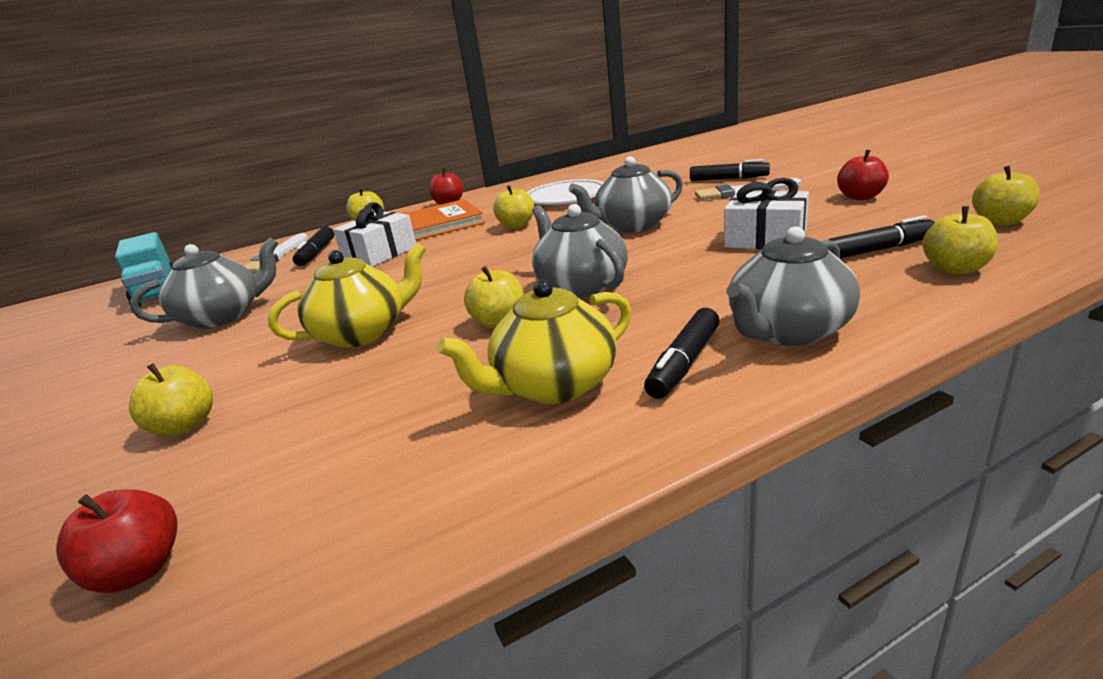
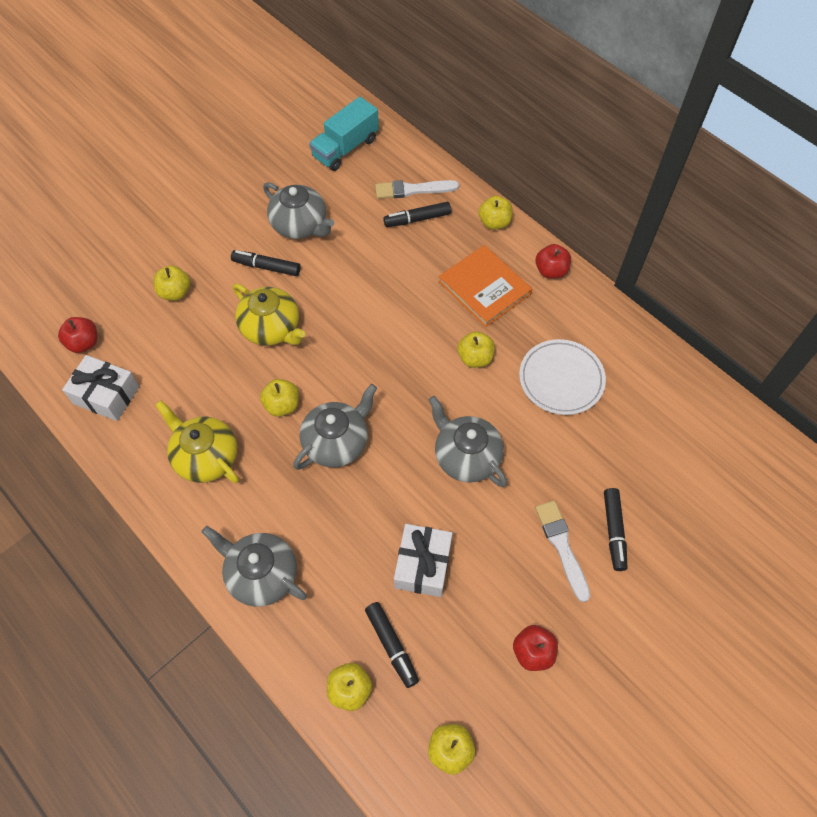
camera: 70 degrees right, 35 degrees up
white gift [333,202,416,267] -> white gift moved to [62,355,139,421]
black marker [644,308,719,399] -> black marker moved to [231,250,301,276]

